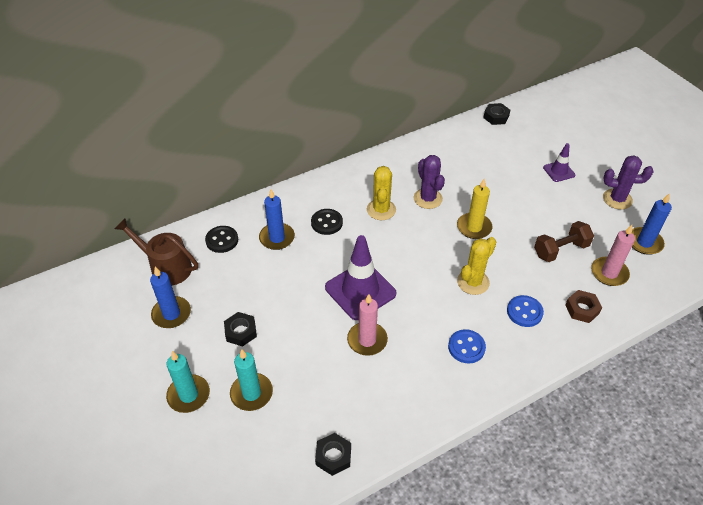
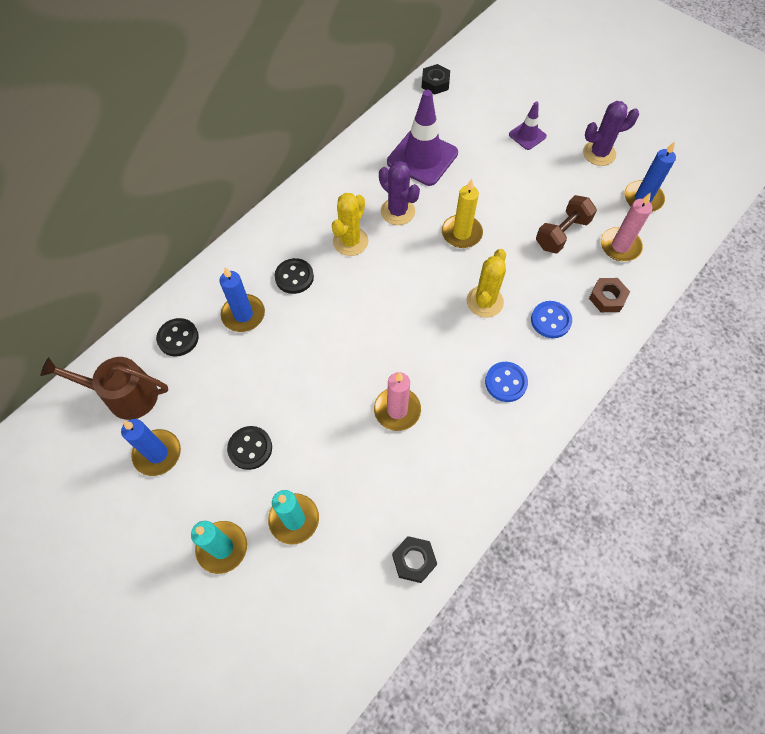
camera: 20 degrees left, 15 degrees up
black nut [224,312,257,346] -> black button [227,426,272,470]
purple traffic cone [325,235,396,320] -> purple traffic cone moved to [387,90,458,186]
yellow cactus [367,166,396,220] -> yellow cactus turned 45 degrees clockwise [332,193,368,256]

